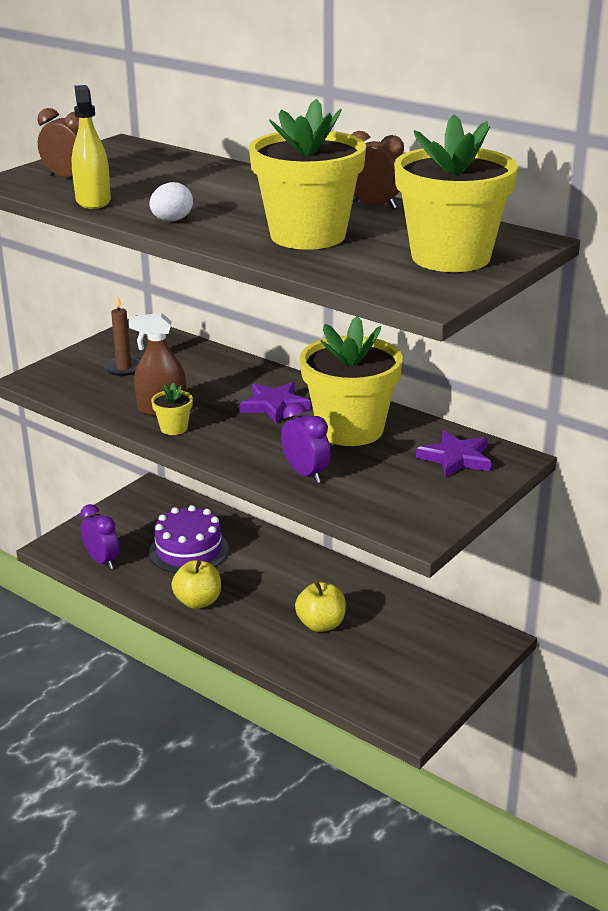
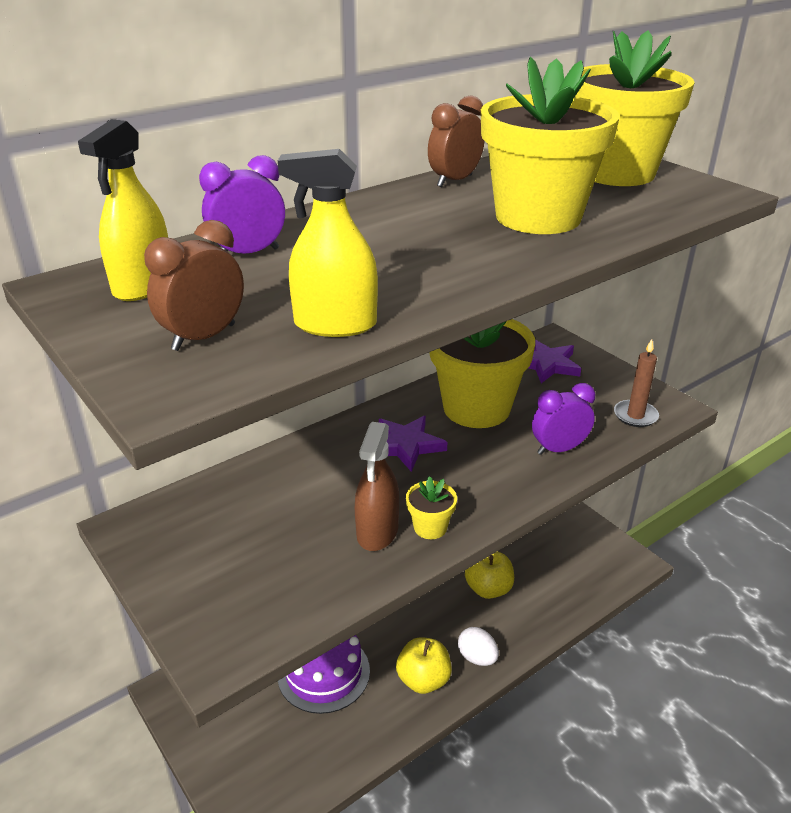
camera: 75 degrees left, 5 degrees up
purple clock [80,504,119,569] -> purple clock moved to [199,155,285,254]
brown candle [104,295,140,376] -> brown candle moved to [614,339,659,427]
white egg [149,182,193,221] -> white egg moved to [458,627,499,666]
none -> yellow spray bottle [78,119,168,301]

